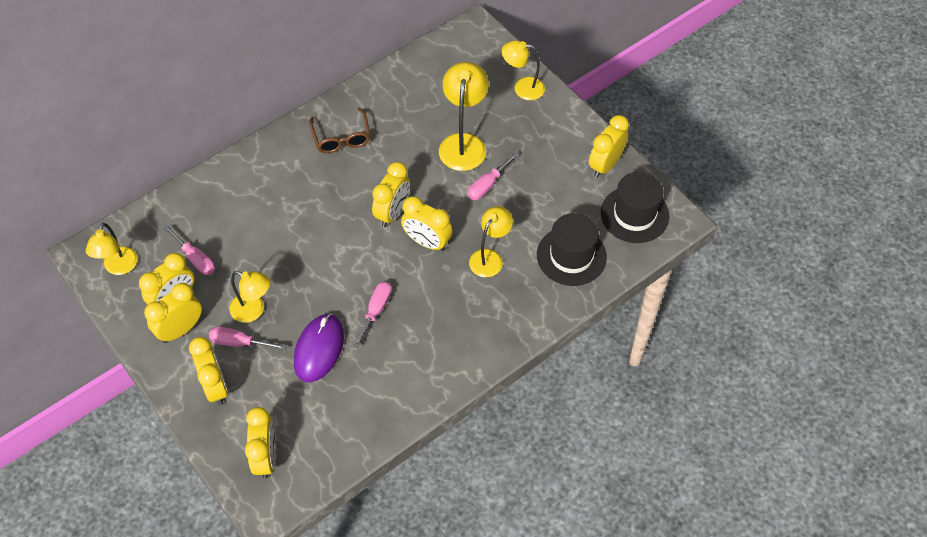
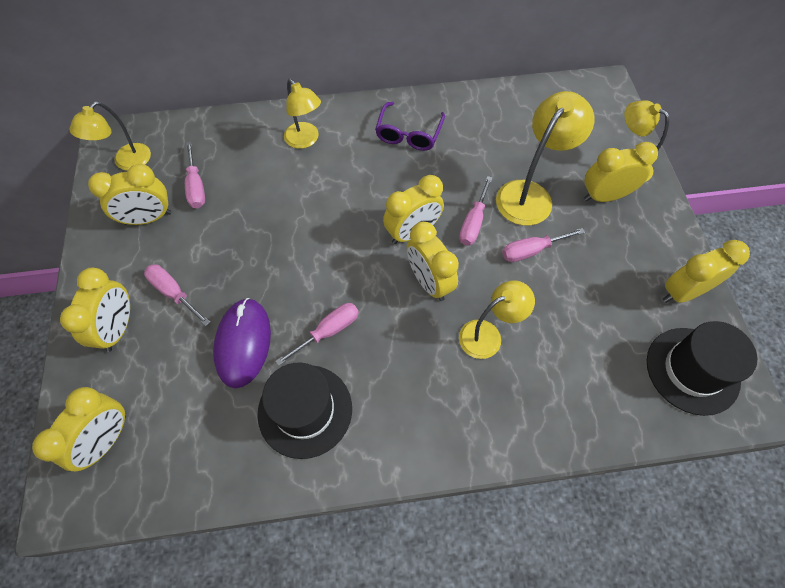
camera: 30 degrees right, 5 degrees up
yellow clock [144,283,202,343] -> yellow clock moved to [584,142,658,202]
yellow lamp [229,271,270,323] -> yellow lamp moved to [284,79,321,149]
purple mouse [294,313,344,382] -> purple mouse turned 45 degrees counterclockwise [213,298,271,388]
brown glasses [309,108,370,153] -> purple glasses [375,102,445,151]
black hat [537,213,607,286] -> black hat moved to [258,363,352,459]
none -> pink screwdriver [459,176,493,246]

